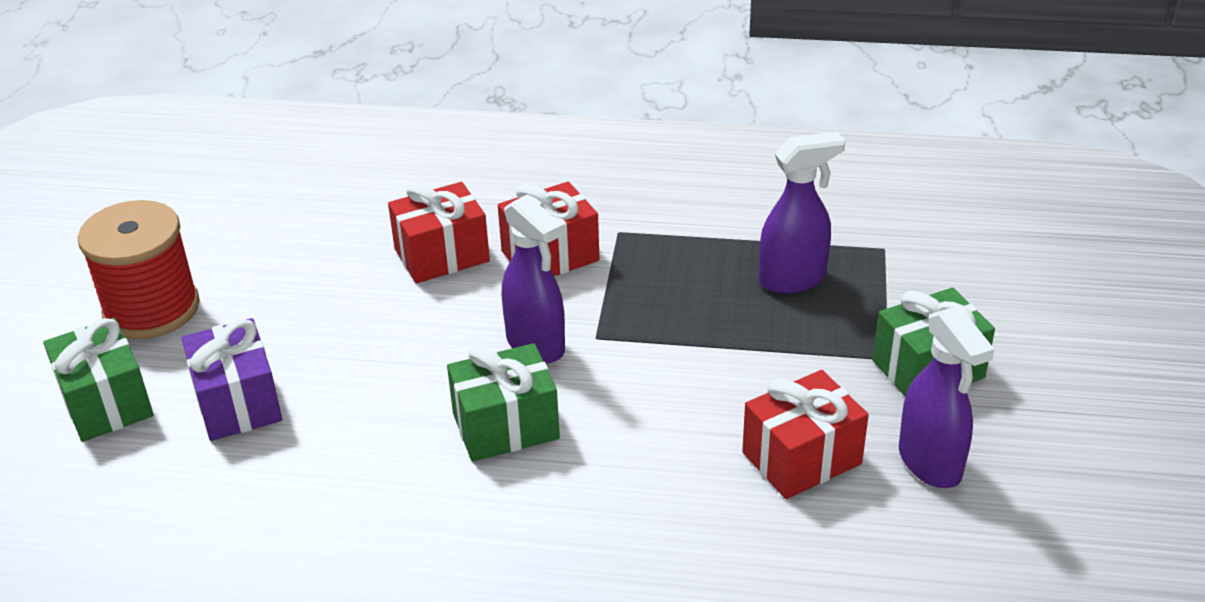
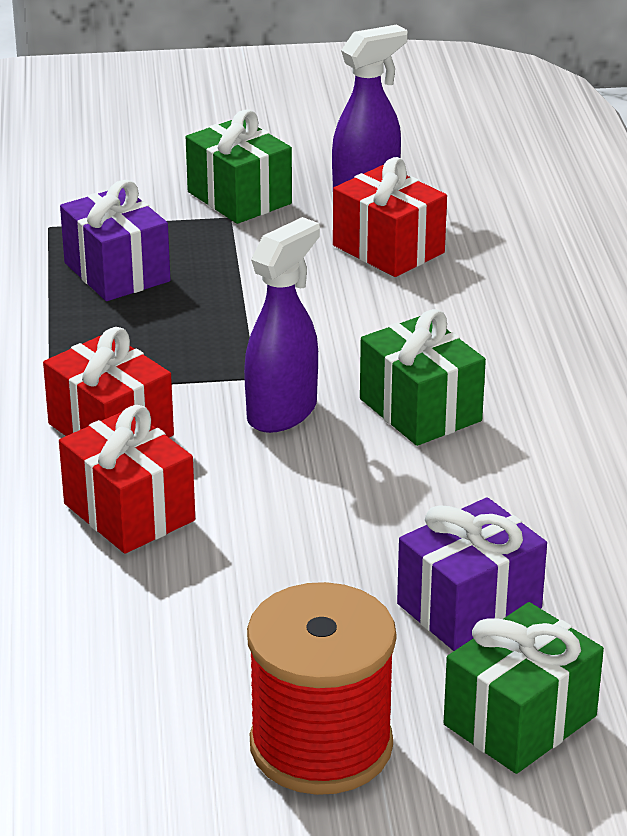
camera: 105 degrees left, 5 degrees down
purple spray bottle [759,132,845,294] -> purple gift [60,180,170,301]

